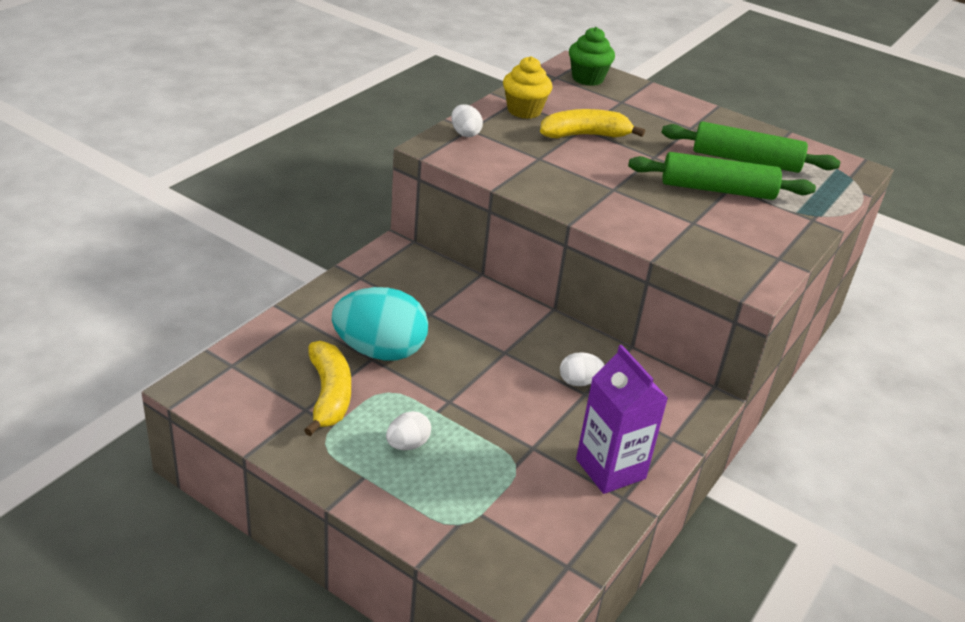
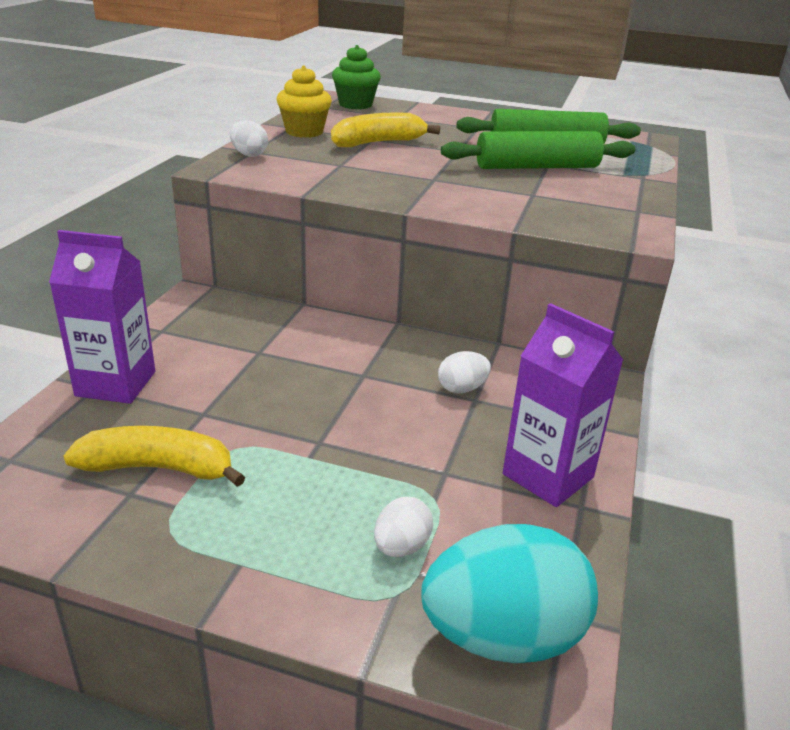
camera: 15 degrees left, 5 degrees down
yellow banana [304,341,351,436] -> yellow banana turned 60 degrees counterclockwise [63,426,245,487]
turquoise egg [332,287,428,360] -> turquoise egg moved to [421,524,598,663]
white egg [386,411,431,450] -> white egg moved to [374,497,433,557]
none -> purple carton [49,230,155,404]

